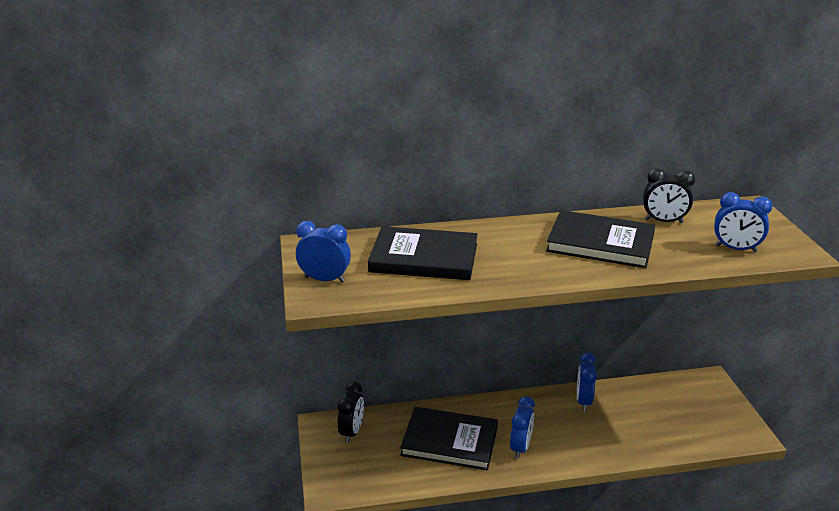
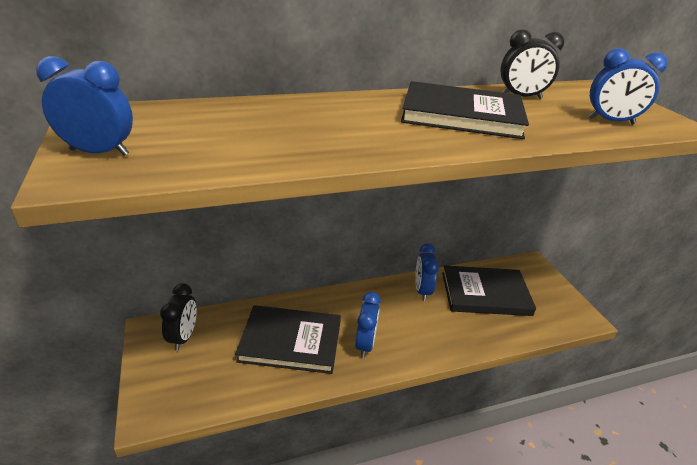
camera: 10 degrees left, 5 degrees up
black book [368,226,478,280] -> black book moved to [442,265,536,316]

